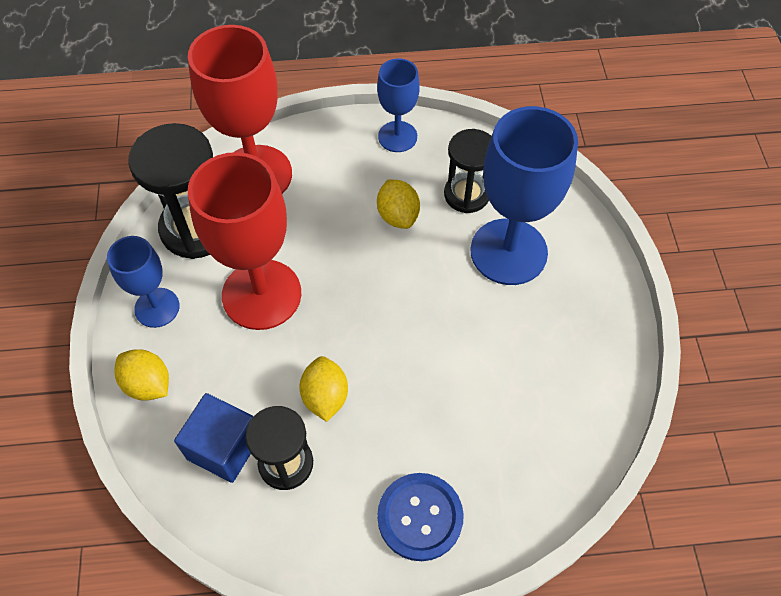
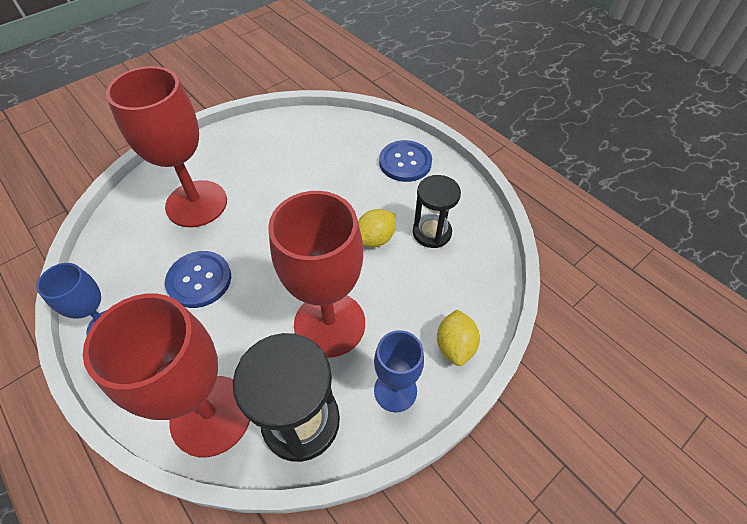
camera: 125 degrees left, 5 degrees down
blue cube [174,393,253,483] -> none
yellow lemon [377,179,420,229] -> blue button [165,251,231,308]
black hourglass [444,129,491,213] -> none
blue goblet [471,106,578,285] -> red goblet [106,66,227,228]

